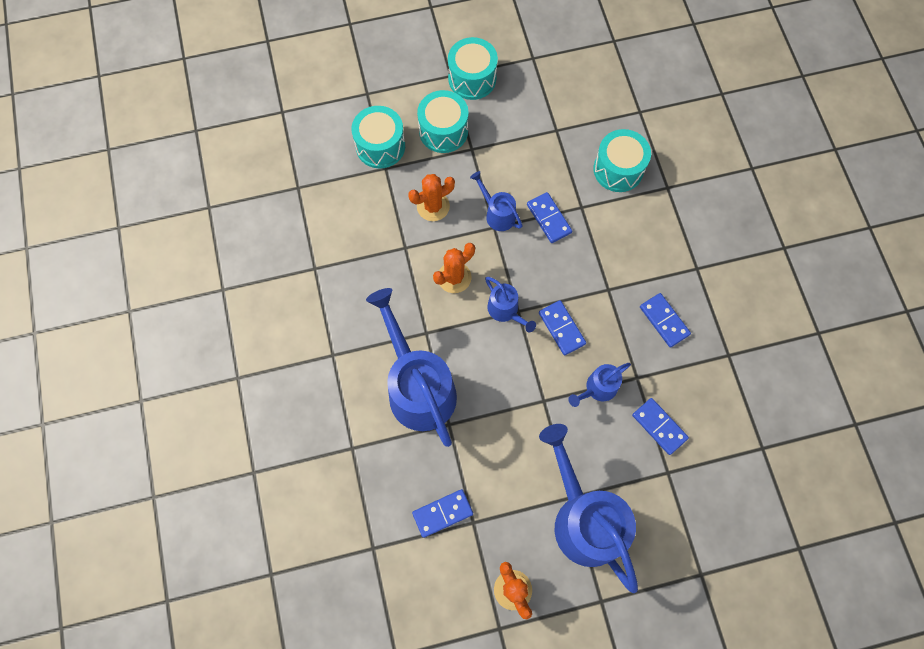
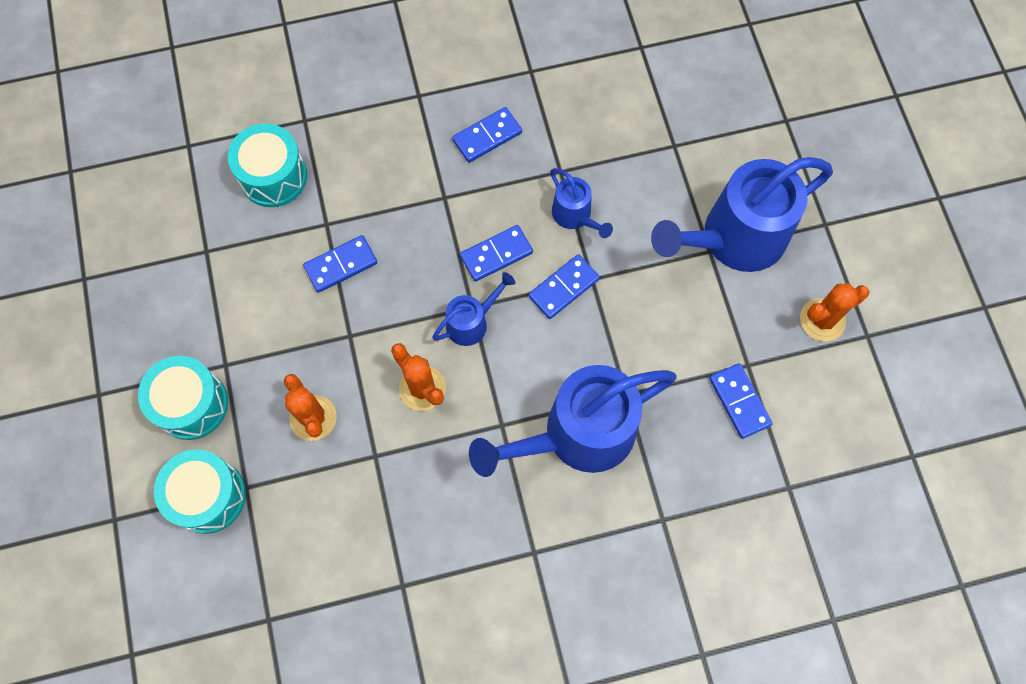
camera: 90 degrees left, 0 degrees up
turquoise drum [448,37,498,100] -> none
blue watering can [470,171,523,231] -> none
blue domino [632,398,689,455] -> blue domino moved to [528,254,600,319]

